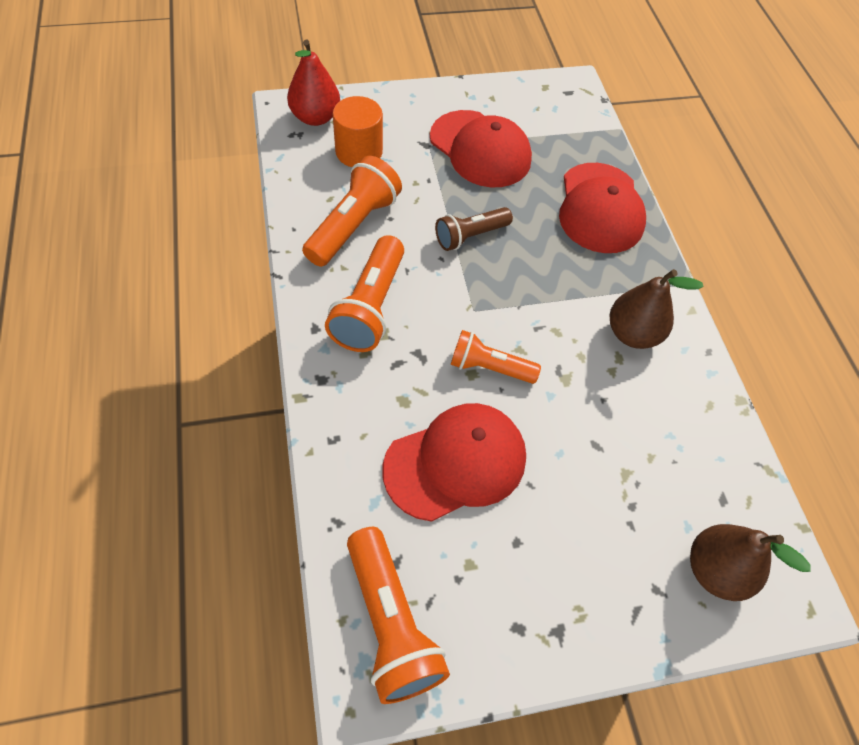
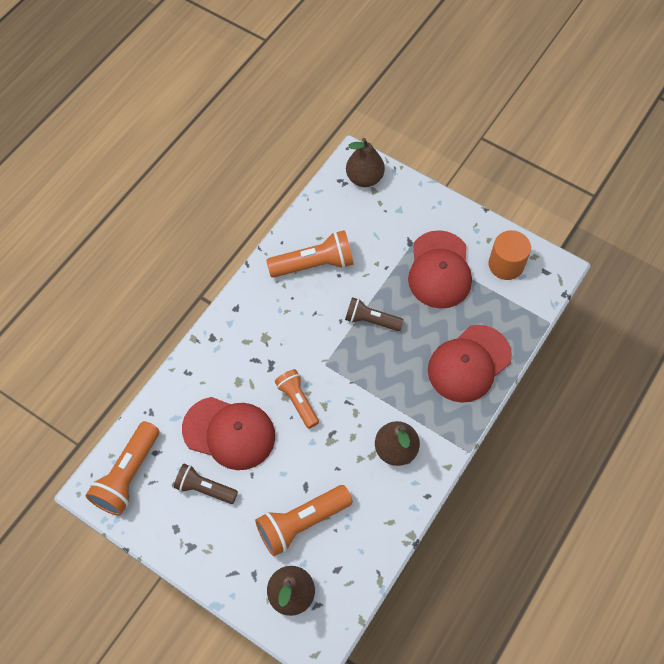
camera: 50 degrees right, 5 degrees up
red pear [287,40,340,126] -> brown pear [346,138,385,187]
orange flashlight [325,235,404,352] -> orange flashlight moved to [255,485,353,556]
orange cylinder [333,96,383,167] -> orange cylinder moved to [488,230,531,280]
none -> brown flashlight [174,464,238,504]

